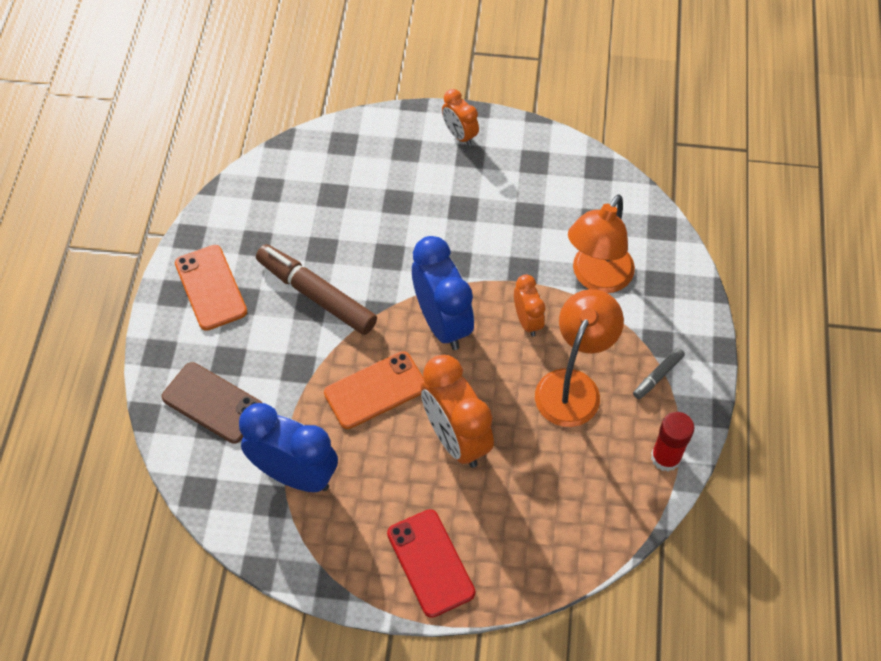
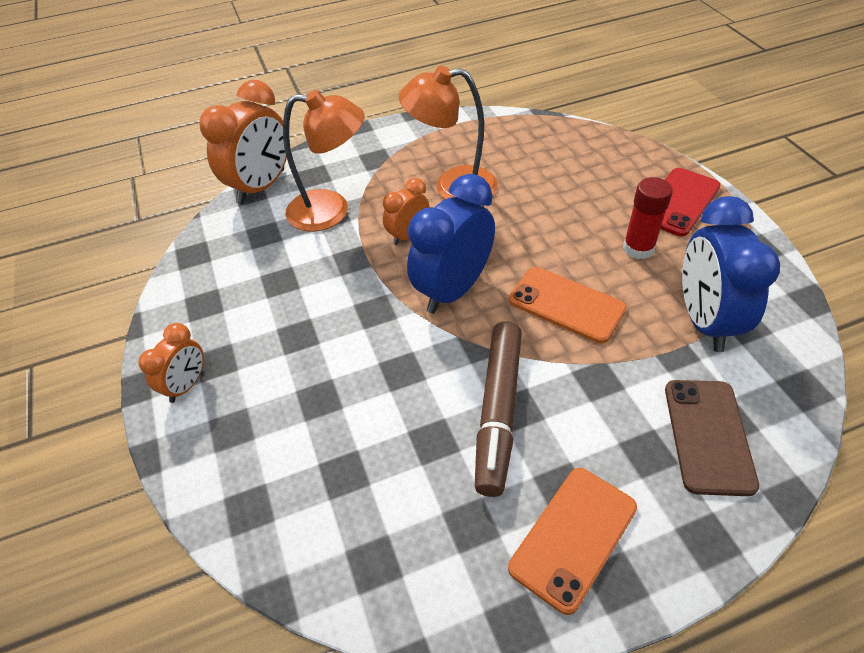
camera: 115 degrees left, 10 degrees down
orange clock [421,355,494,468] -> orange clock moved to [199,80,287,204]
grey marker [633,348,685,399] -> none
red glue stick [651,412,694,472] -> red glue stick moved to [623,177,673,259]

